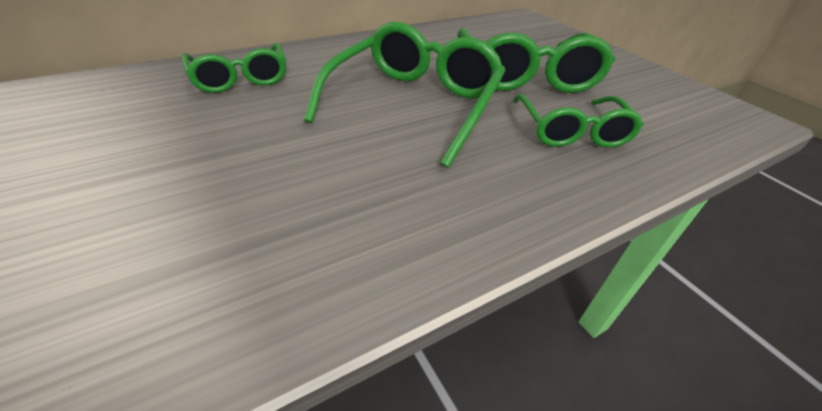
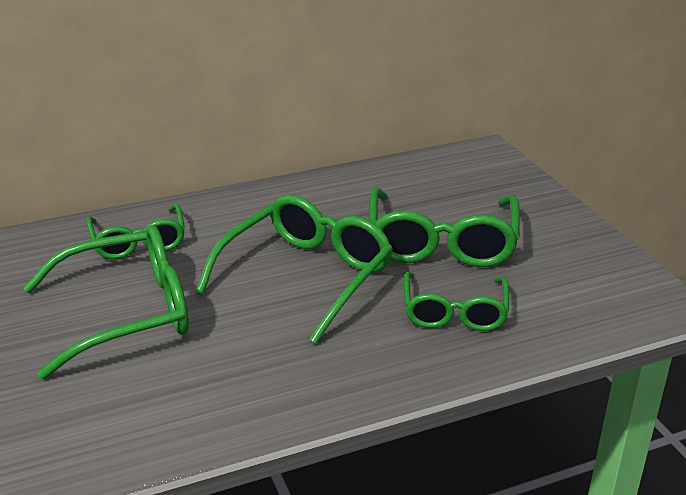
camera: 10 degrees right, 10 degrees down
none -> green glasses [23,225,189,379]

